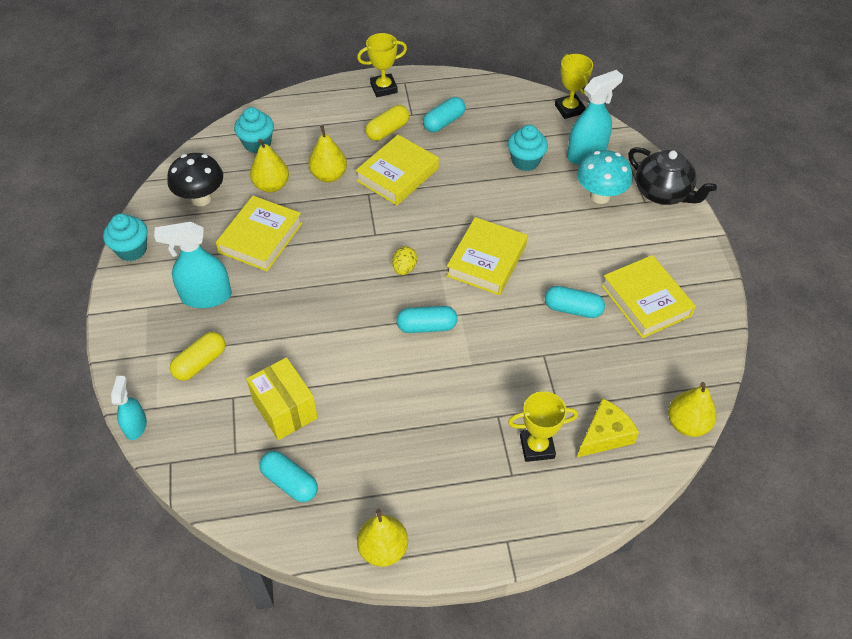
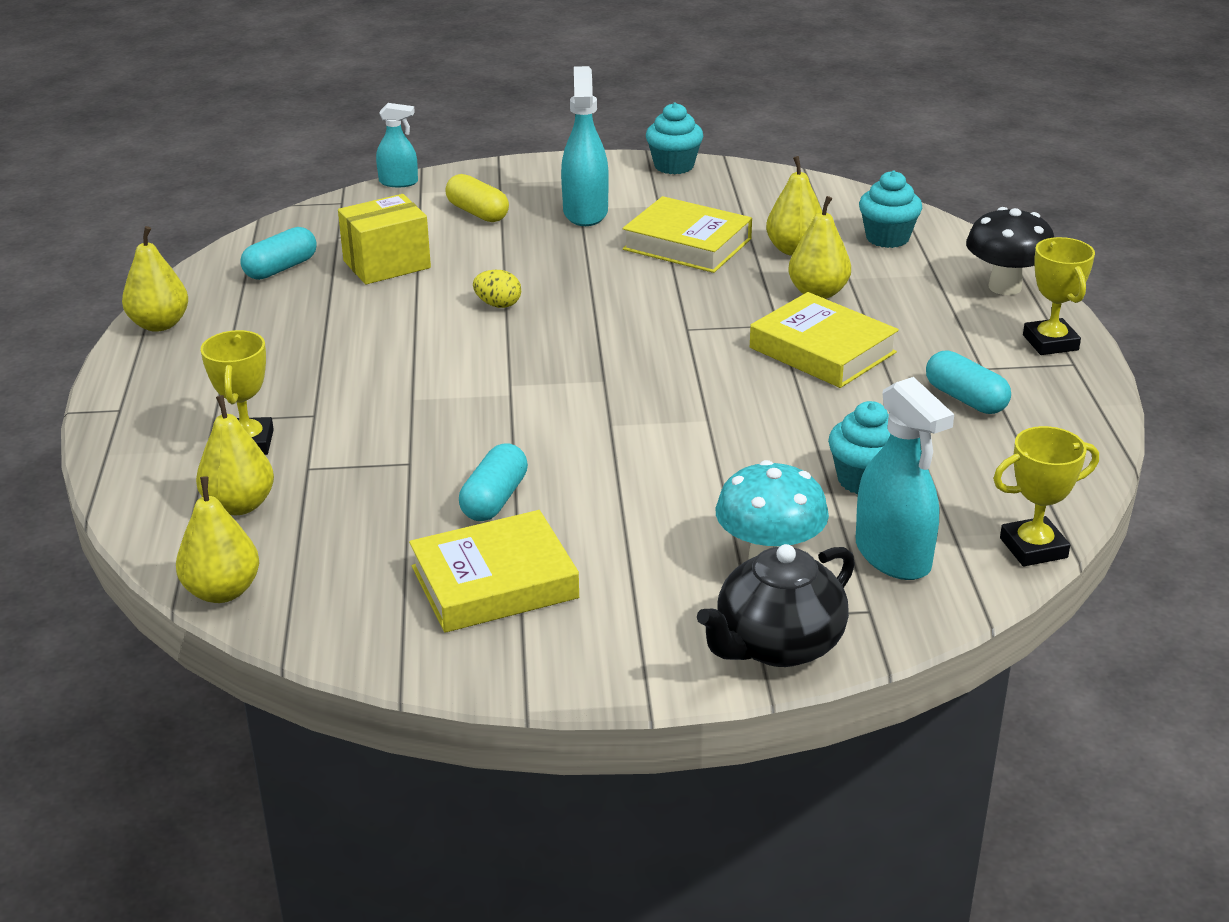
camera: 95 degrees right, 20 degrees down
black mushroom [167,153,223,206] -> black mushroom moved to [966,207,1054,295]
yellow capsule [365,105,409,141] -> none
yellow egg [392,246,417,275] -> yellow egg moved to [473,270,521,308]
turquoise capsule [396,306,458,333] -> none
yellow book [447,217,527,295] -> none
yellow cheese [577,398,639,458] -> yellow pear [196,395,274,515]

